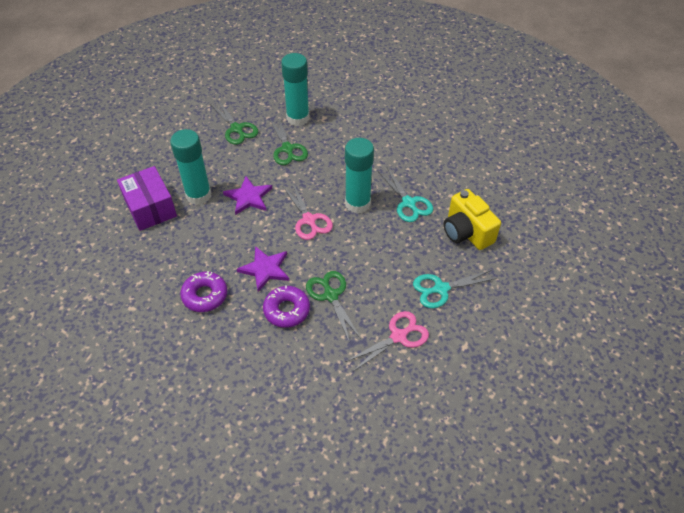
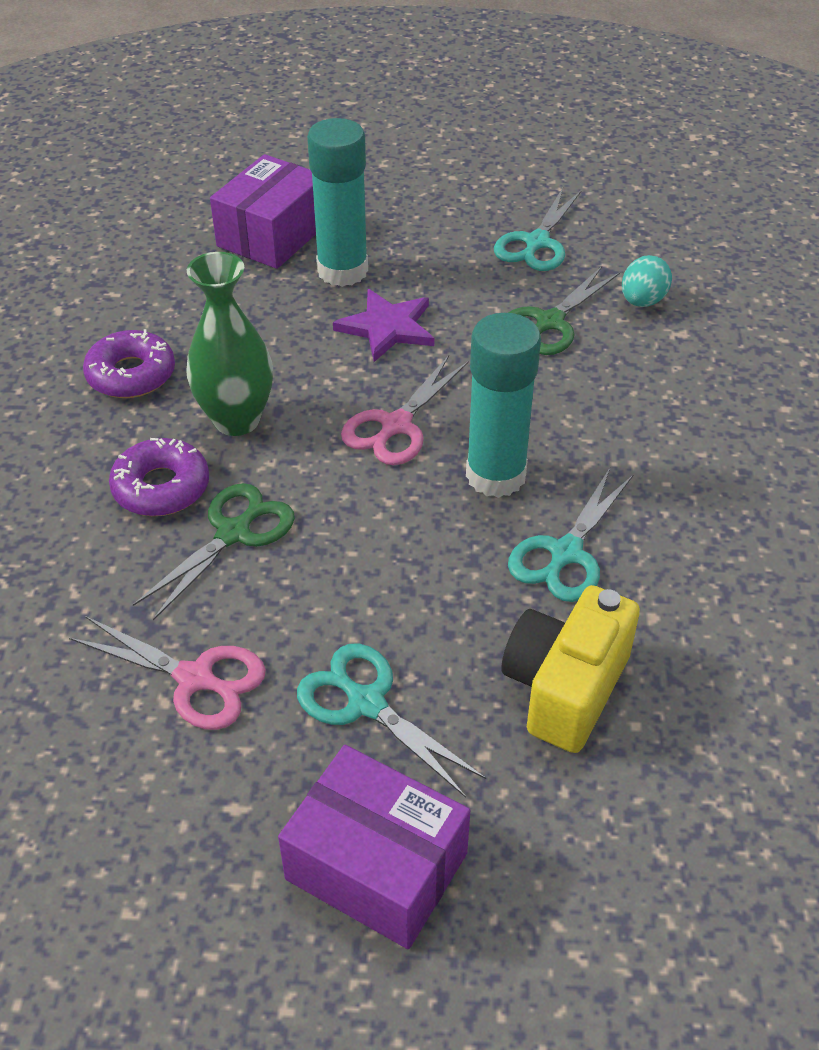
camera: 60 degrees right, 5 degrees down
green scissors [210,100,258,145] -> turquoise scissors [494,188,582,271]
purple star [237,246,289,292] -> green vase [186,252,273,436]
turquoise glue stick [281,53,309,126] -> turquoise egg [622,255,672,307]
none -> purple box [278,745,470,949]

